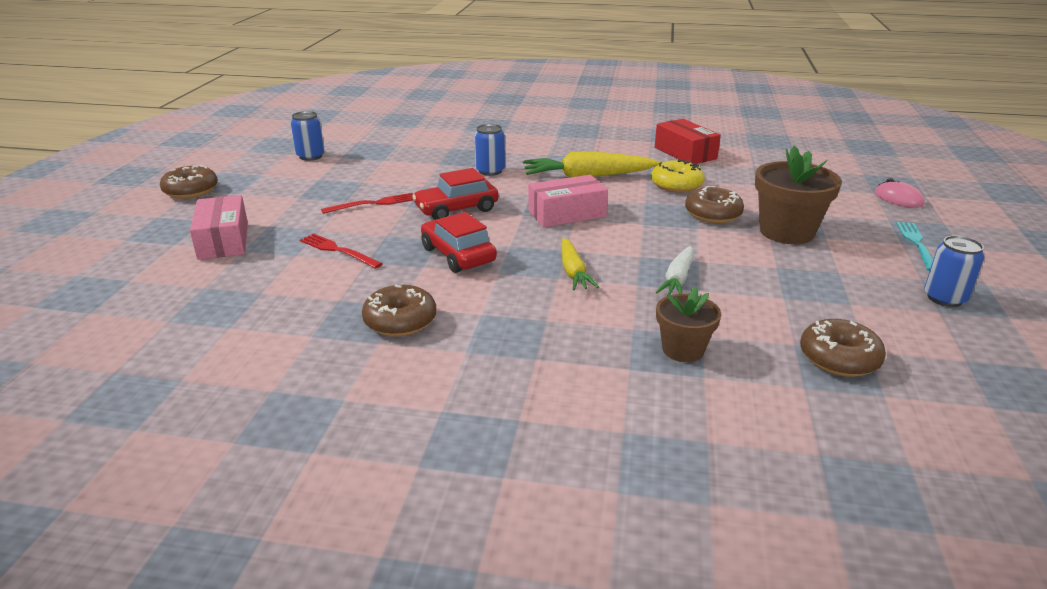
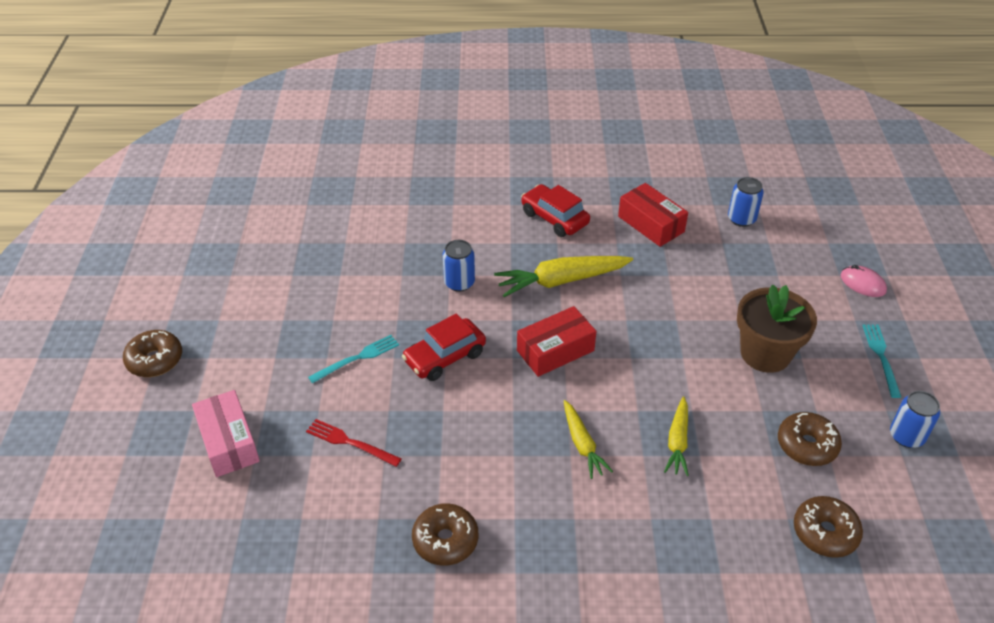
camera: 10 degrees left, 15 degrees up
blue can [291,111,325,161] -> blue can moved to [728,177,764,227]
red fork [321,193,413,214] -> turquoise fork [308,335,399,383]
red car [421,212,497,273] -> red car moved to [521,184,590,237]
pink box [529,175,608,227] -> red box [517,306,596,377]
yellow donut [651,159,705,193] -> none
white carrot [656,246,694,295] -> yellow carrot [664,396,689,476]
brown flower pot [656,287,721,362] -> none
brown donut [685,186,744,223] -> brown donut moved to [778,412,842,466]

